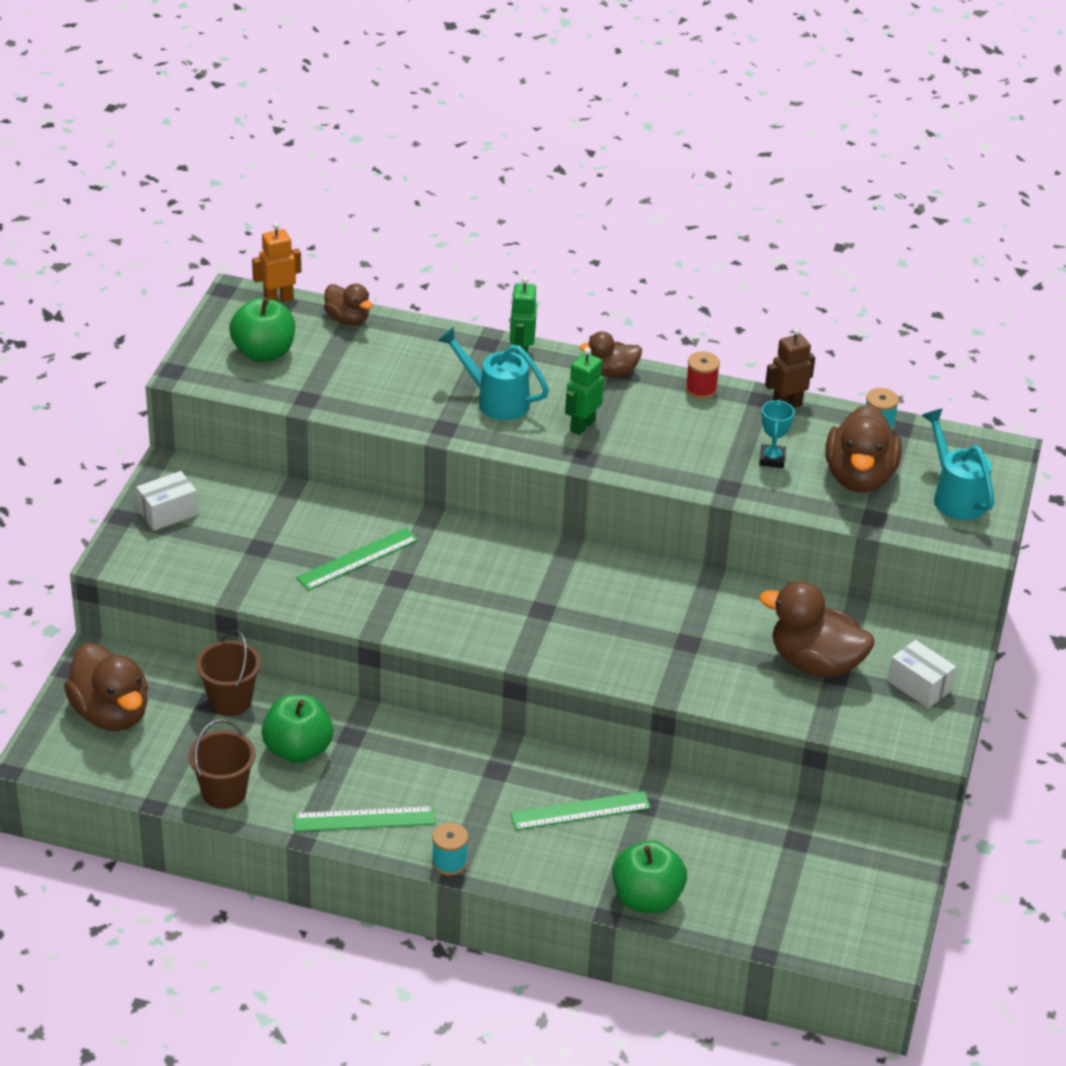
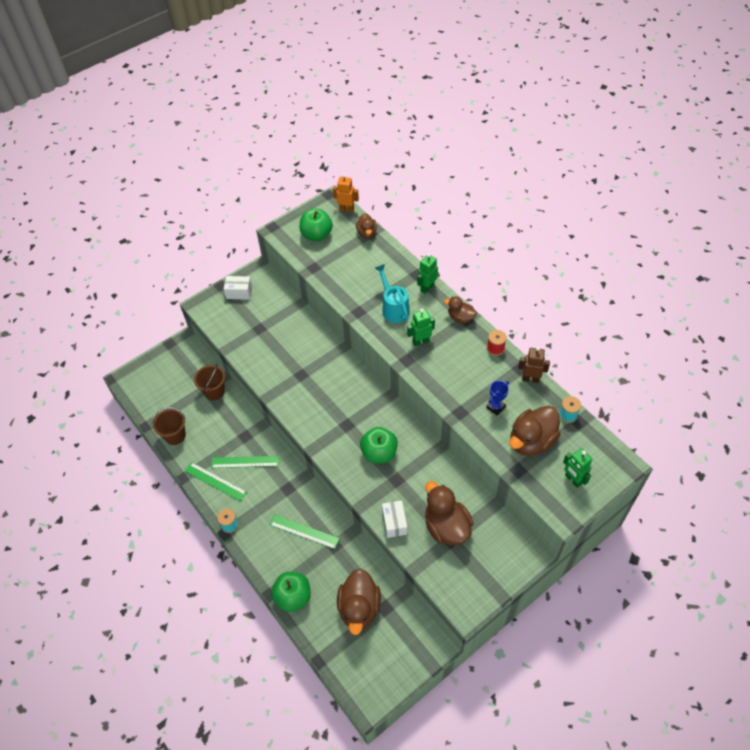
camera: 40 degrees right, 15 degrees up
brown duck [64,643,148,731] -> brown duck moved to [337,569,381,635]
green apple [261,694,333,763] -> green apple moved to [360,427,398,464]
green ruler [296,528,418,590] -> green ruler moved to [211,456,280,468]
turquoise trophy [759,400,794,468] -> blue trophy [486,381,509,415]
white box [888,640,956,708] -> white box moved to [382,500,407,538]
turquoise watering can [922,409,995,520] -> green robot [563,448,592,488]

